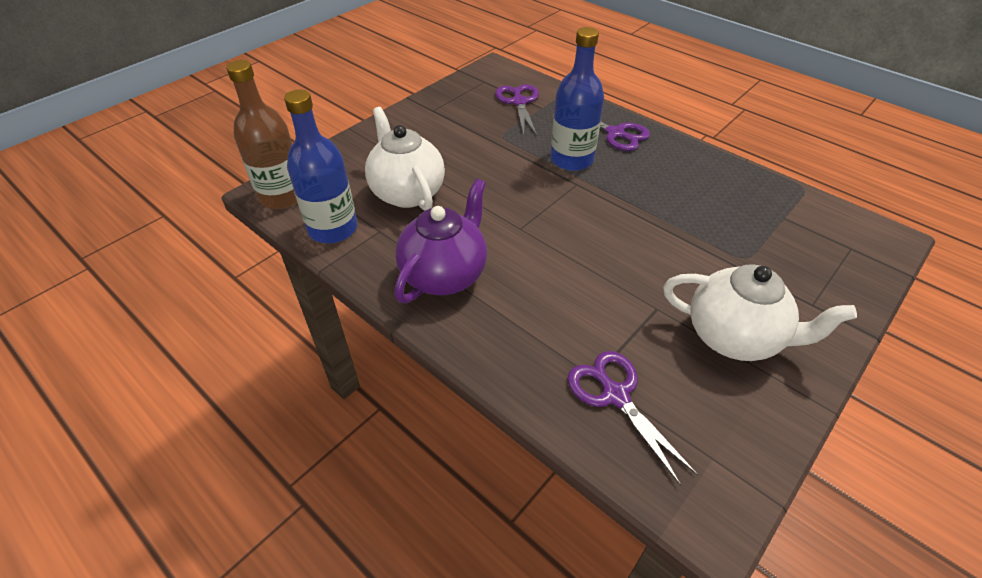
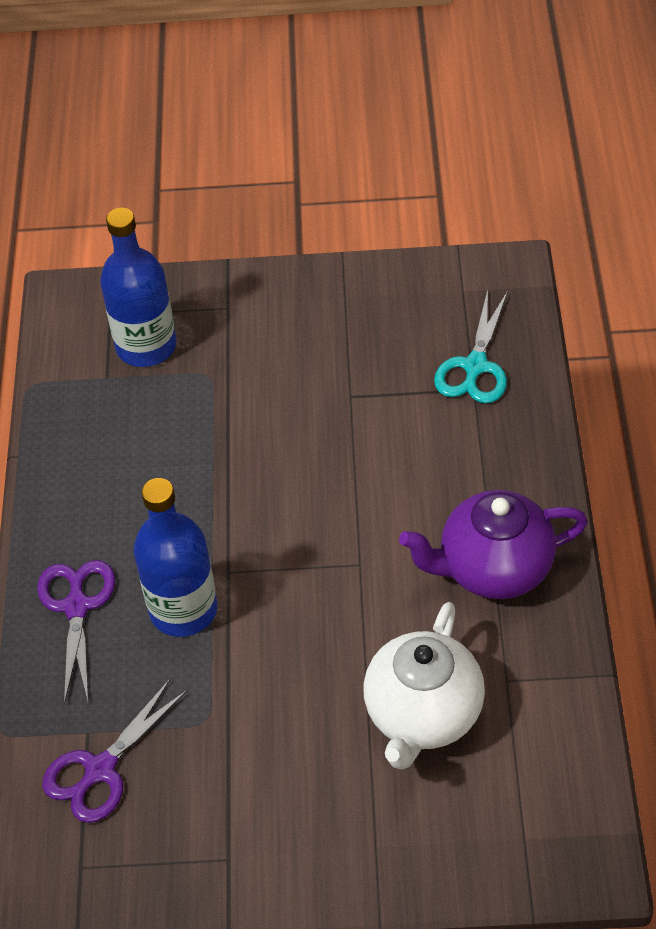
camera: 130 degrees left, 5 degrees up
brown bottle [226,60,297,209] -> none
blue bottle [284,90,357,243] -> blue bottle moved to [100,208,176,367]
purple scissors [567,351,698,486] -> turquoise scissors [434,290,508,404]
white teapot [663,264,857,361] -> none

